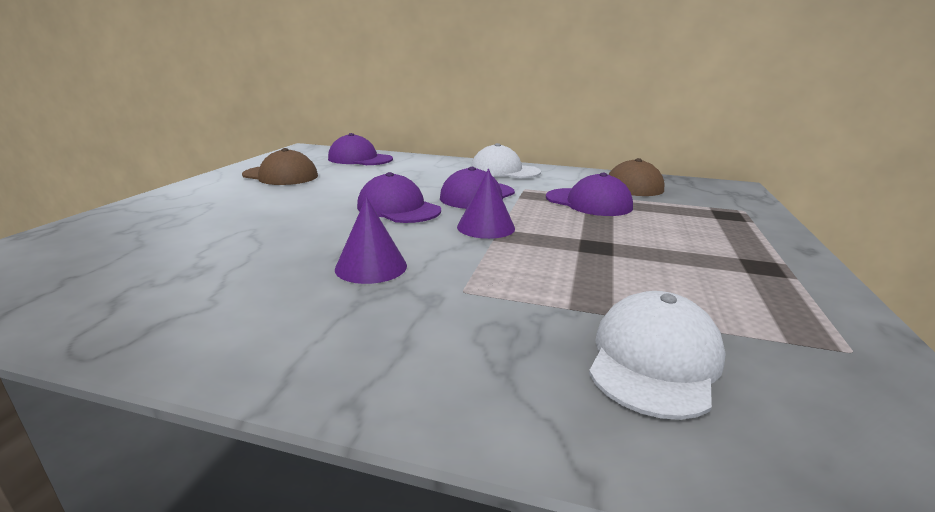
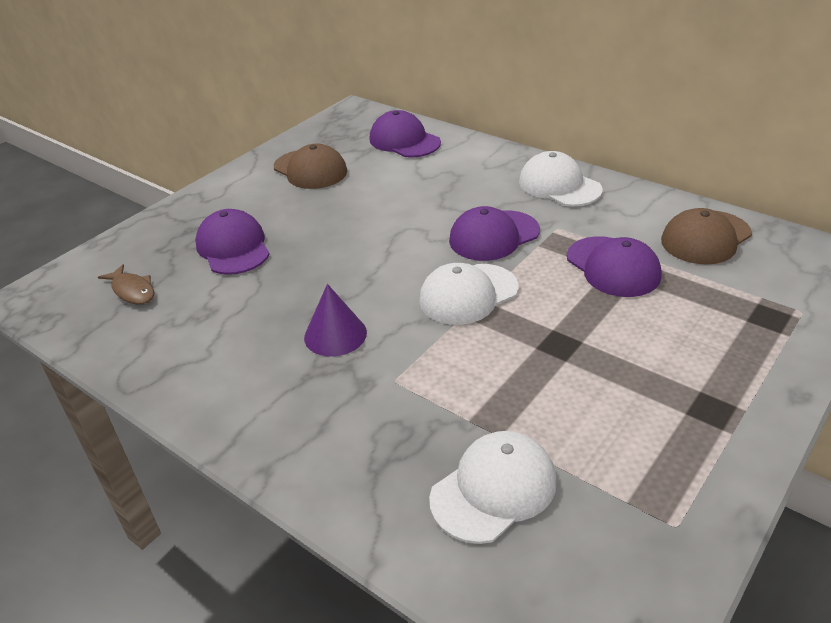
camera: 25 degrees right, 15 degrees up
purple cap [357,172,441,223] -> purple cap moved to [195,209,270,275]
purple cone [457,169,515,239] -> white cap [419,263,519,325]
none -> brown fish [98,264,154,304]

